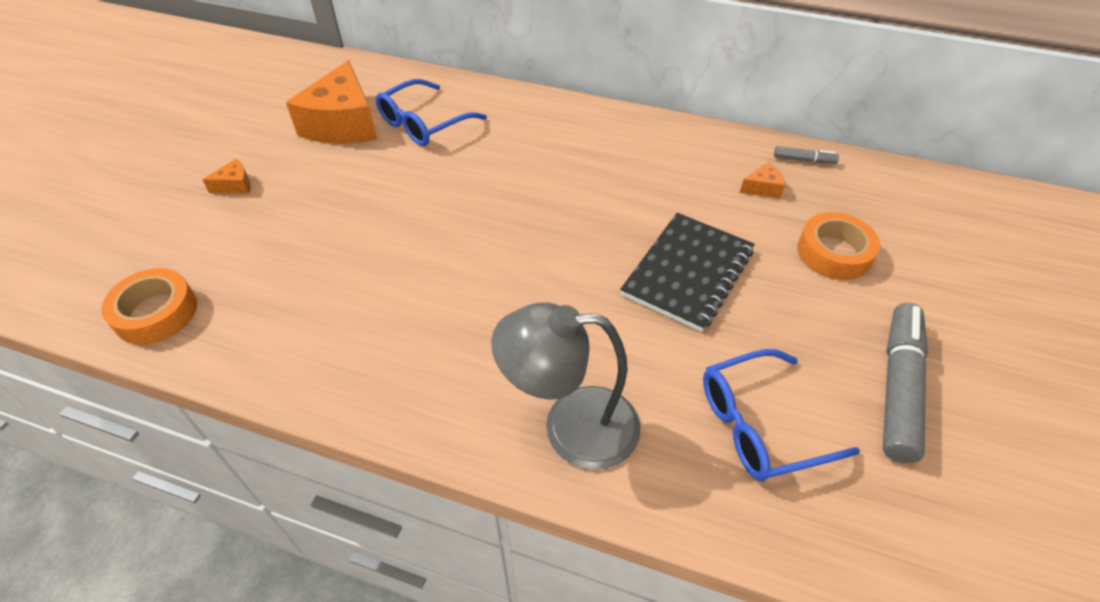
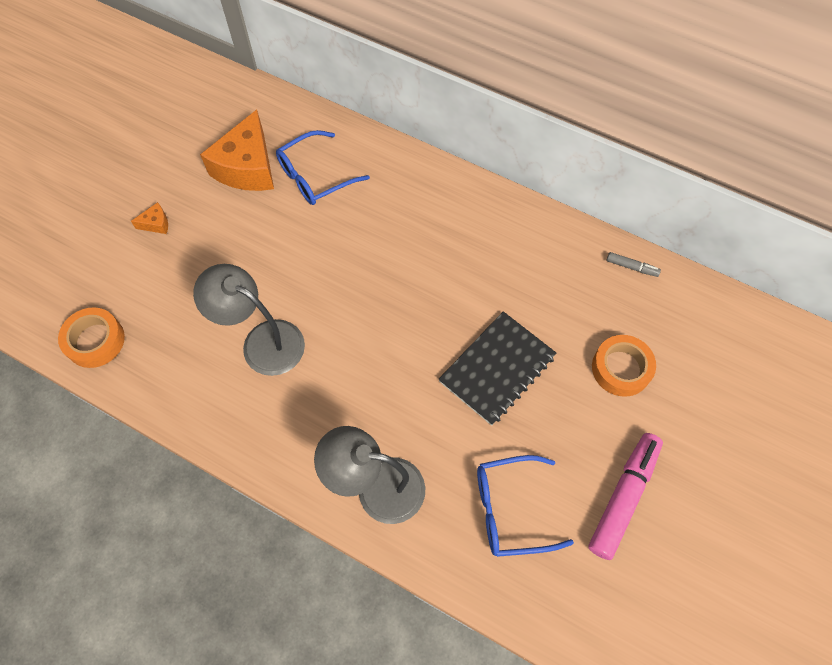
camera: 10 degrees right, 15 degrees up
orange cheese [740,162,785,199] -> none
grey marker [883,303,928,463] -> pink marker [588,433,663,560]
none -> grey lamp [193,264,305,376]

